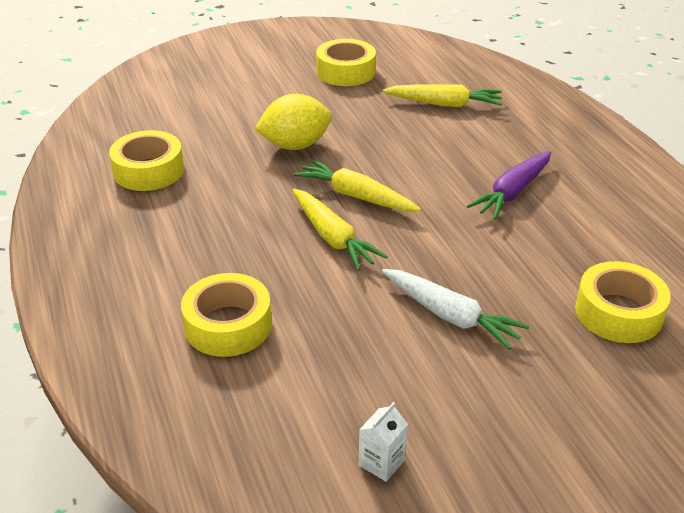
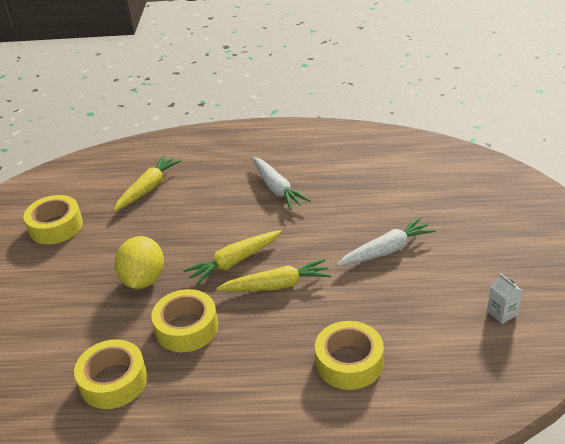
camera: 65 degrees left, 0 degrees up
purple carrot [467,151,551,220] -> white carrot [252,157,311,210]
yellow tape [575,261,671,343] -> yellow tape moved to [151,289,218,352]

